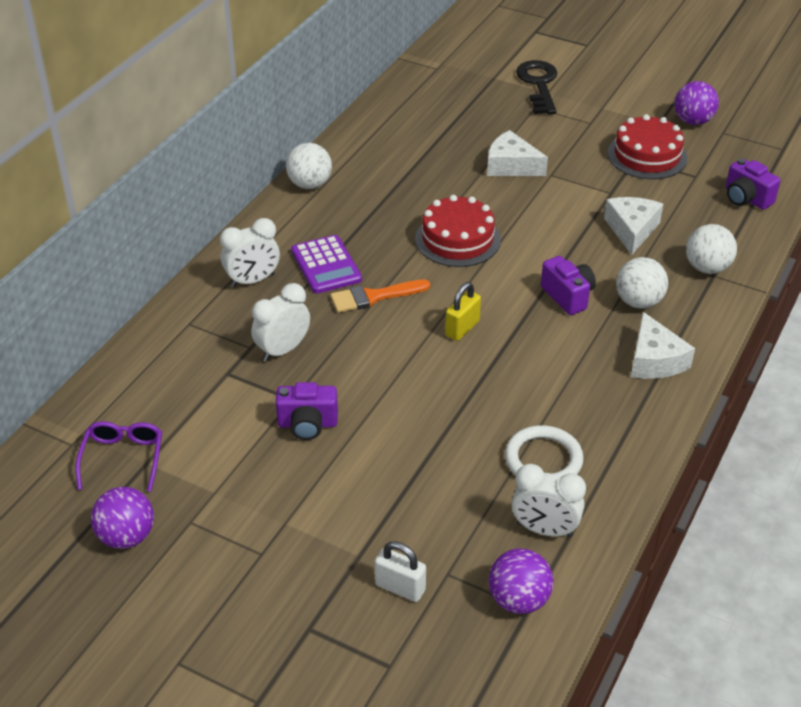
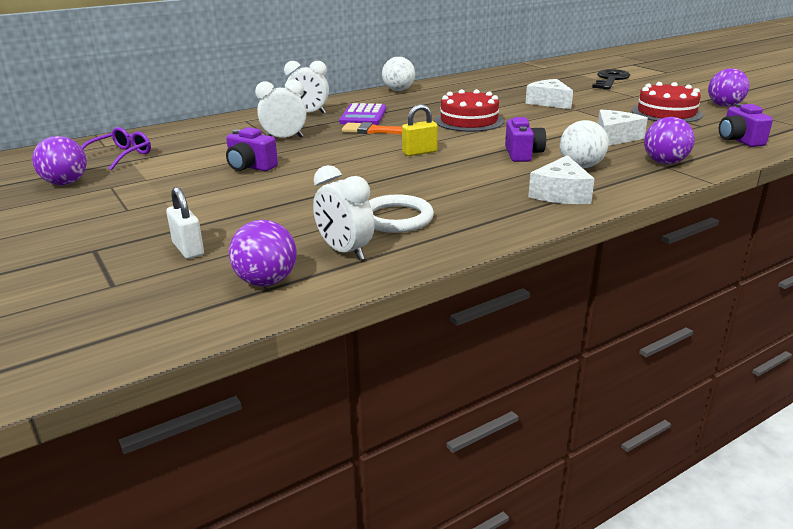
camera: 30 degrees right, 15 degrees down
white ball [686,224,737,274] -> purple ball [644,117,695,164]

